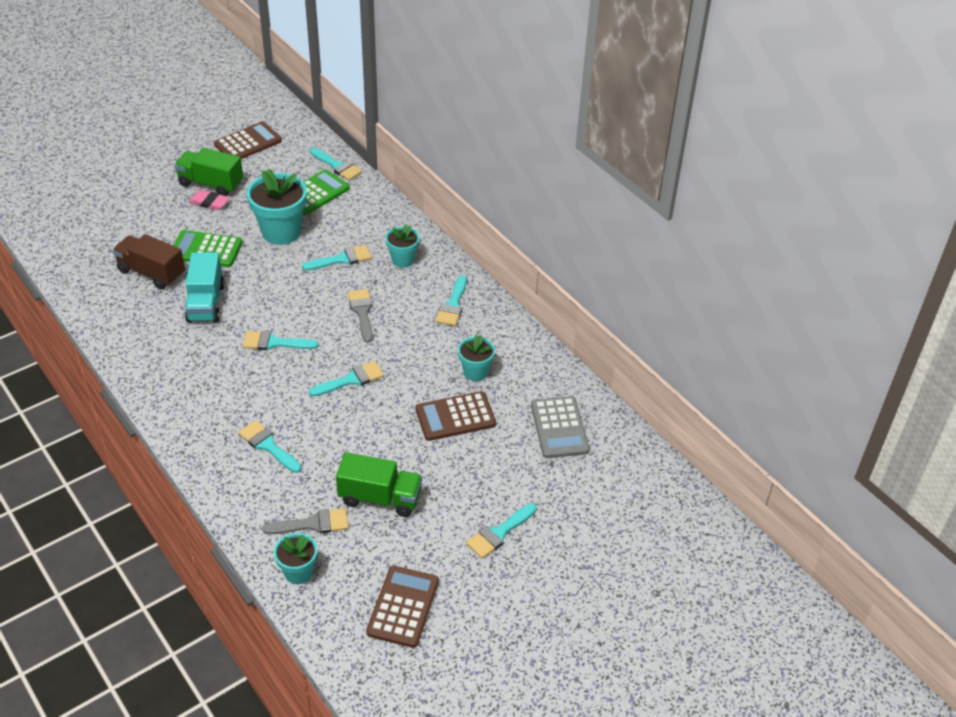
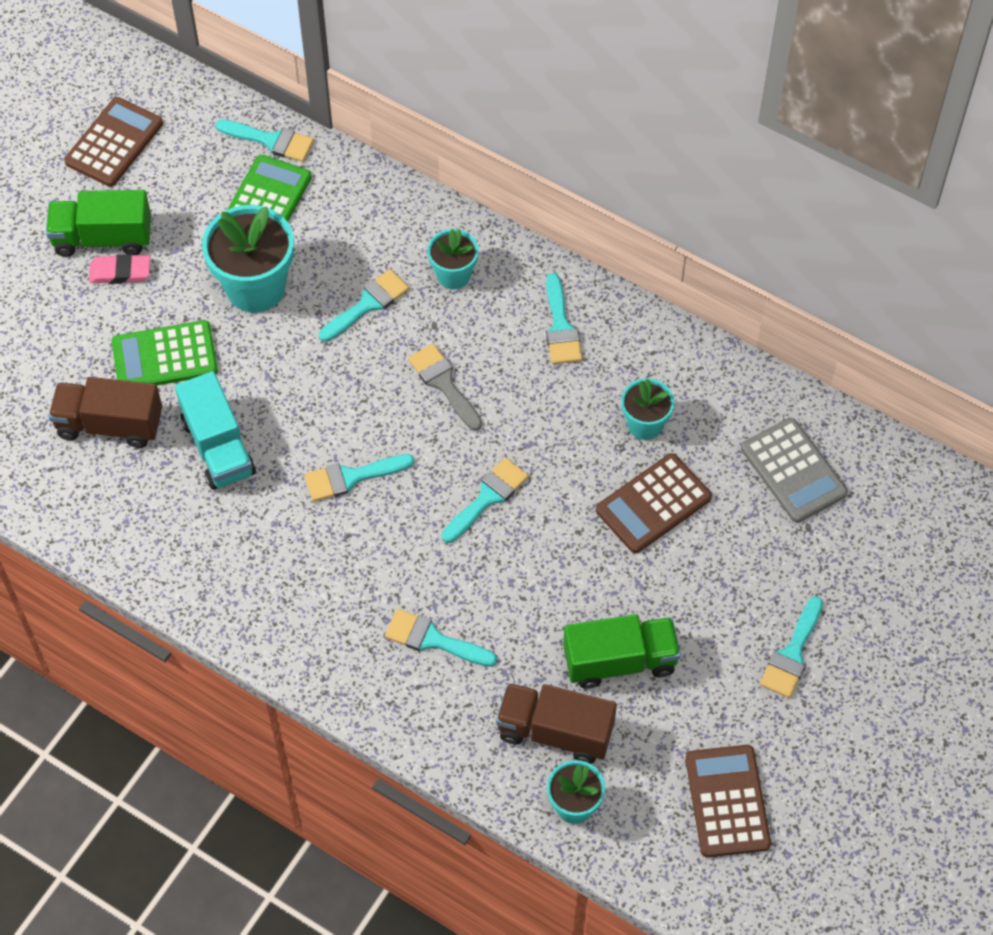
camera: 20 degrees left, 15 degrees up
grey brush [262,508,348,534] -> brown truck [496,683,617,764]

